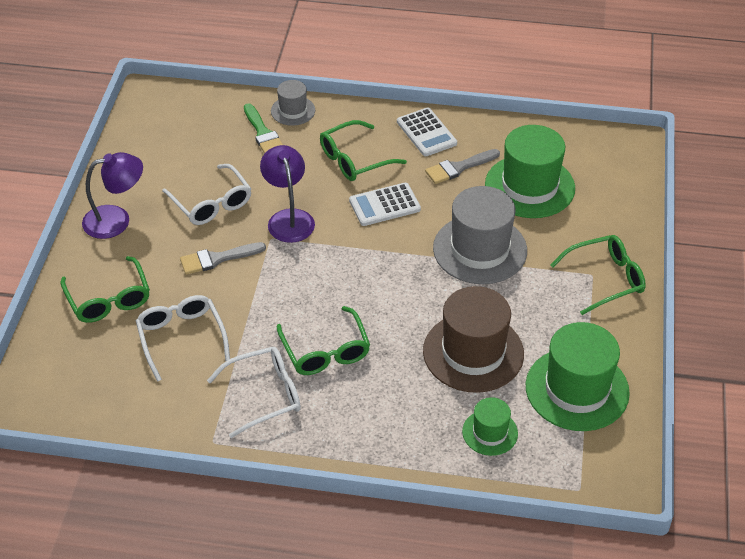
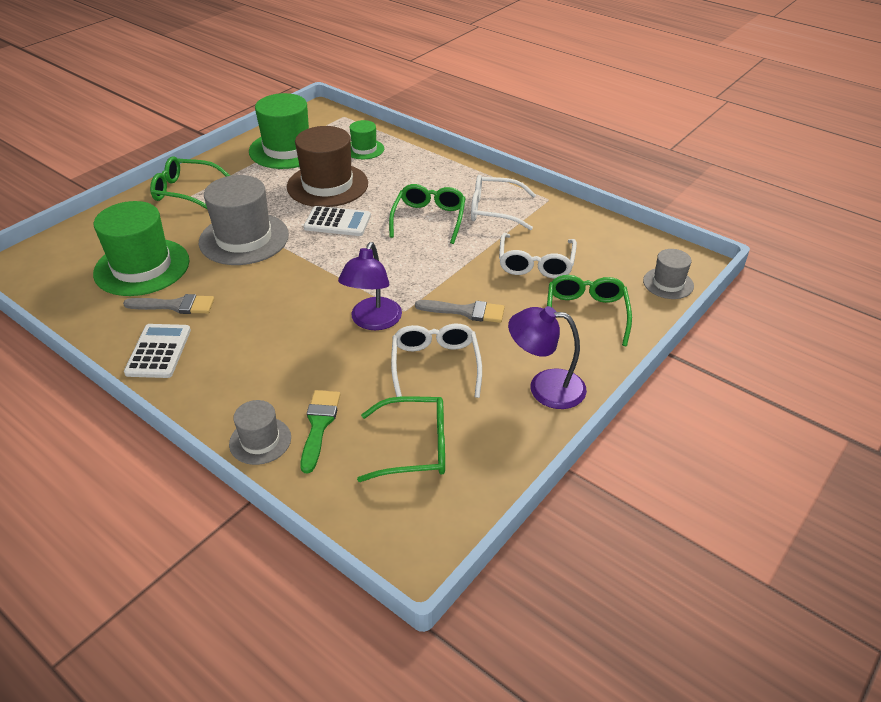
camera: 150 degrees left, 5 degrees down
green glasses [320,120,407,181] -> green glasses moved to [357,396,445,482]
white calculator [349,183,421,226] -> white calculator moved to [304,206,371,236]
none -> grey hat [643,249,694,299]

